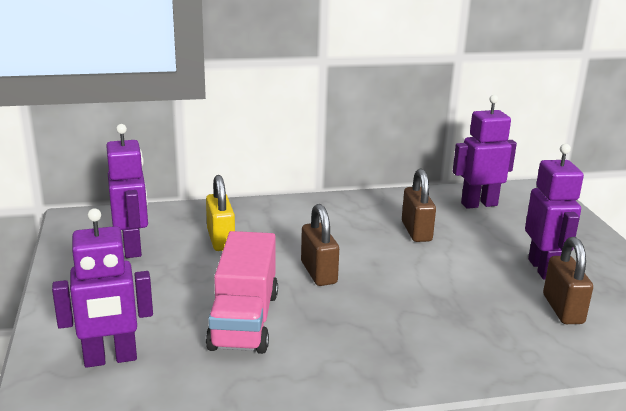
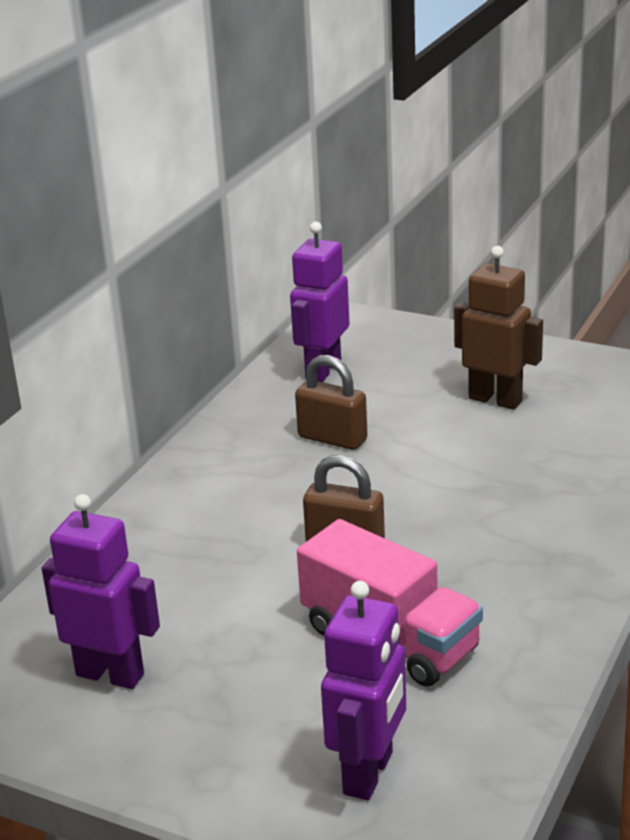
camera: 50 degrees left, 5 degrees up
yellow padlock [206,175,235,251] -> none
purple robot [525,144,584,280] -> brown robot [454,246,543,410]
brown padlock [543,237,593,324] -> none

